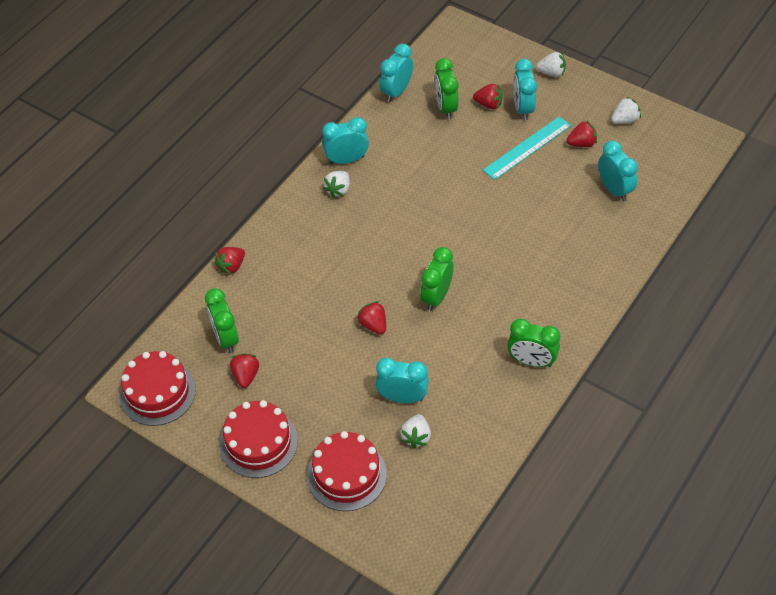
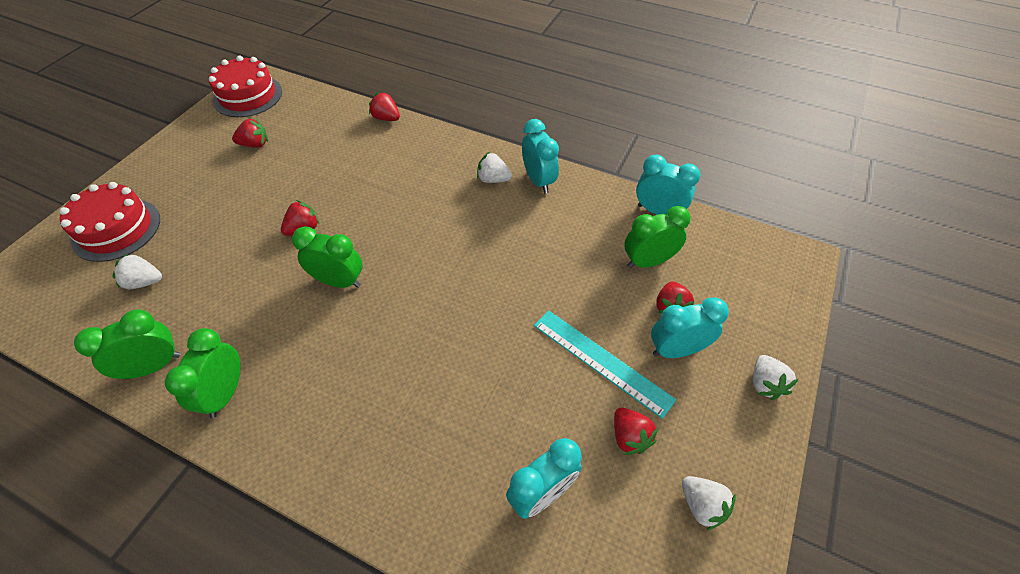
camera: 80 degrees right, 0 degrees up
green clock [205,288,239,353] -> green clock moved to [74,309,180,379]
red cake [219,400,298,478] -> none
turquoise clock [376,358,429,403] -> none

